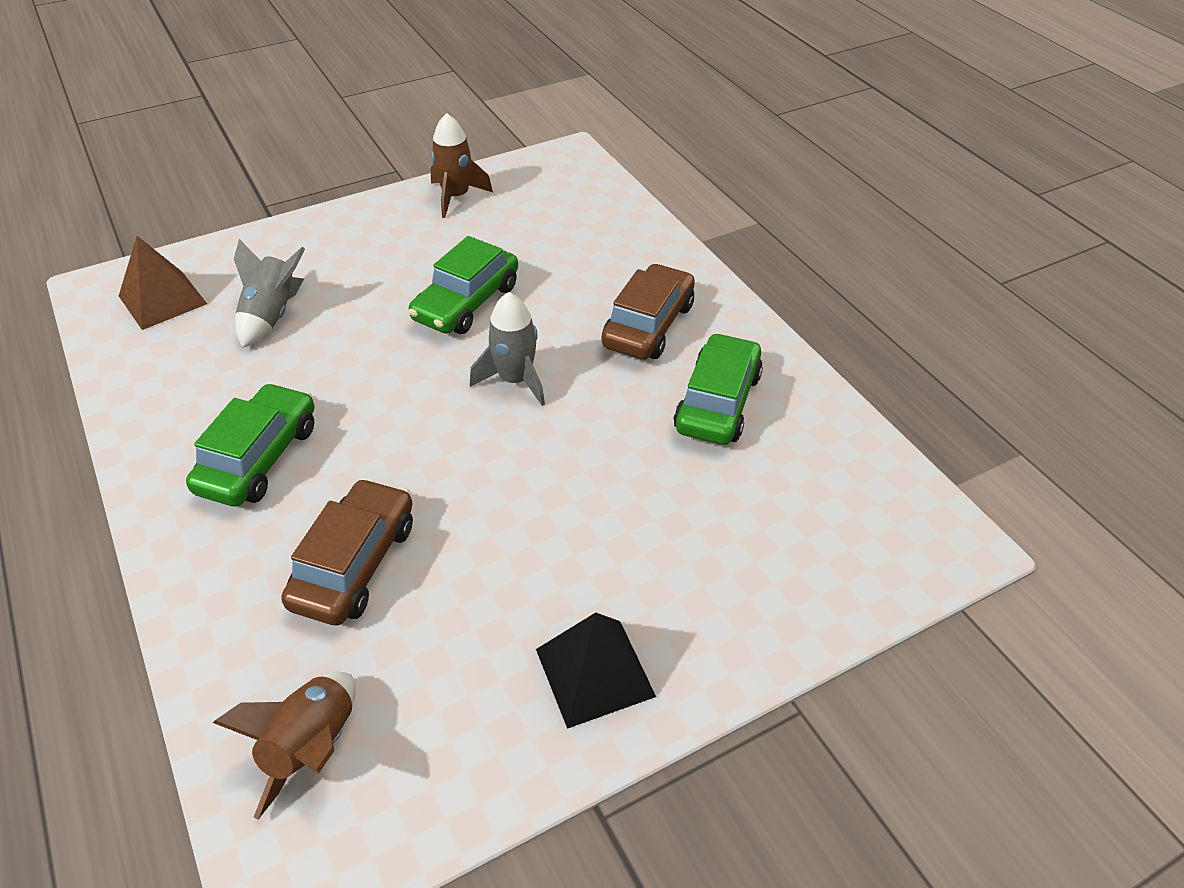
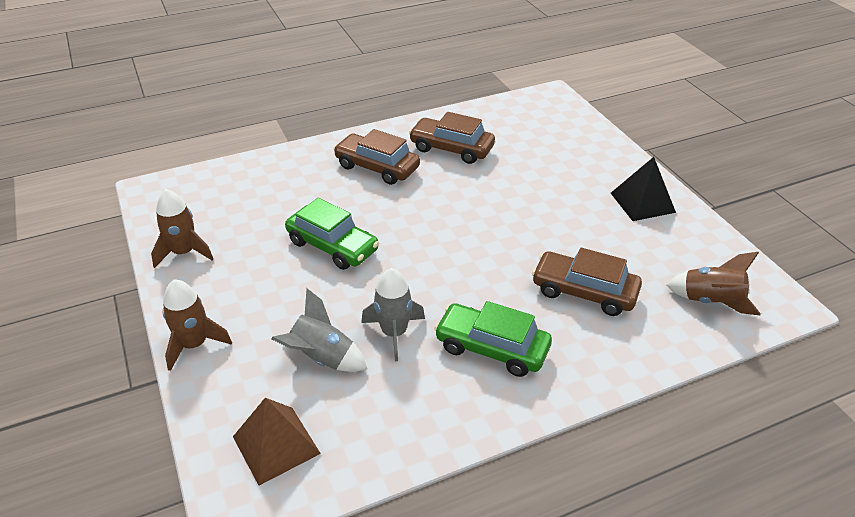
camera: 85 degrees left, 5 degrees down
grey rocket [470,292,545,406] -> grey rocket moved to [361,268,425,361]
green car [674,333,763,445] -> brown car [409,112,495,164]
none -> brown rocket [163,279,232,371]

